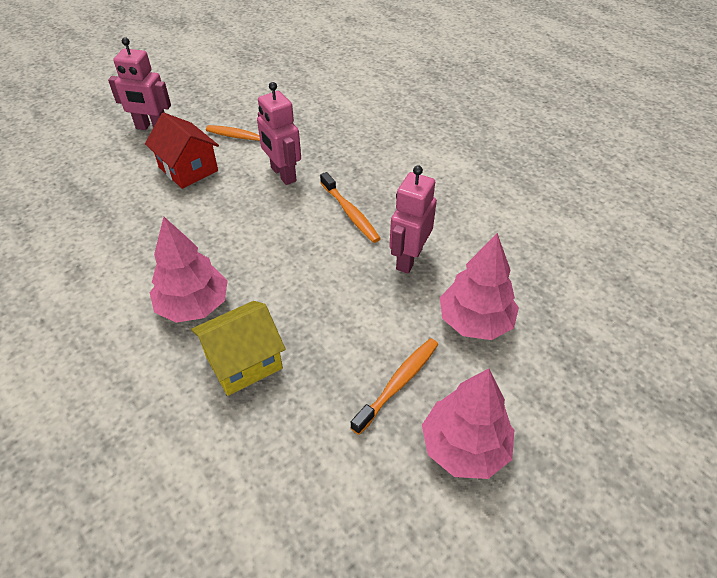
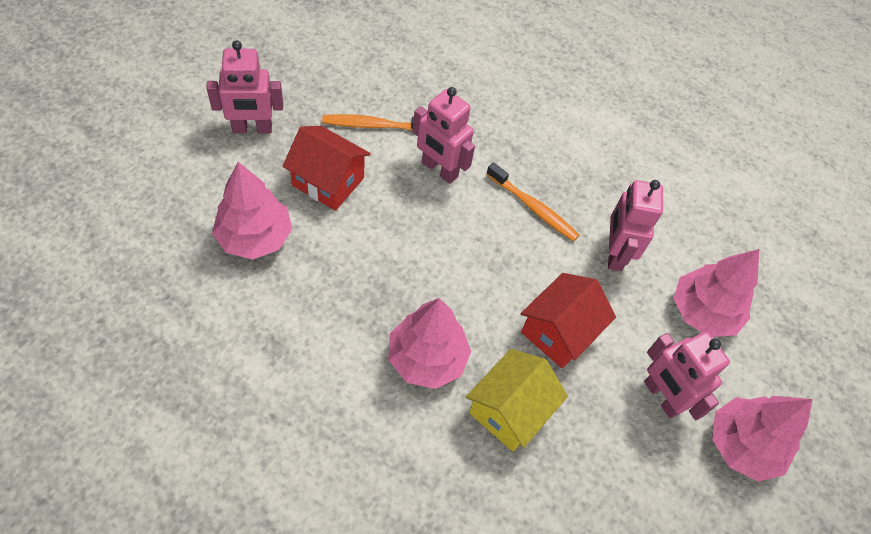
camera: 25 degrees left, 10 degrees up
orange toothbrush [350,338,438,435] -> pink robot [644,332,730,420]
none -> pink tree [212,162,292,260]
none -> red house [521,273,616,368]

